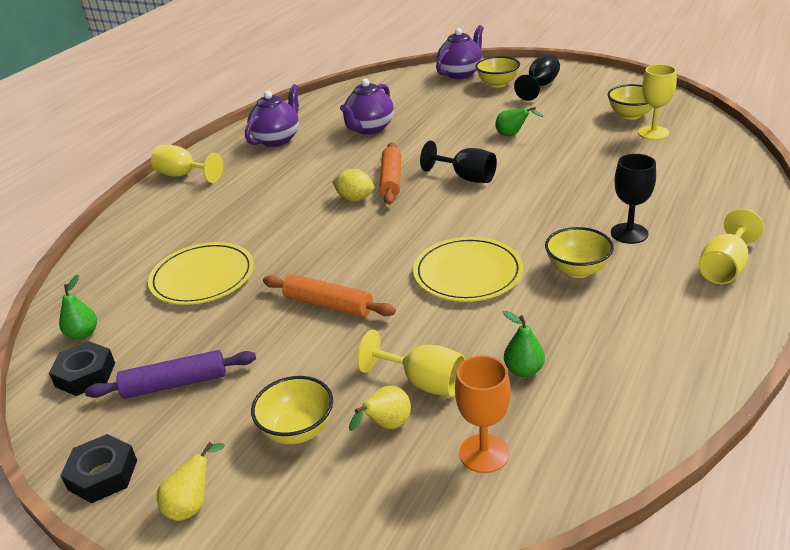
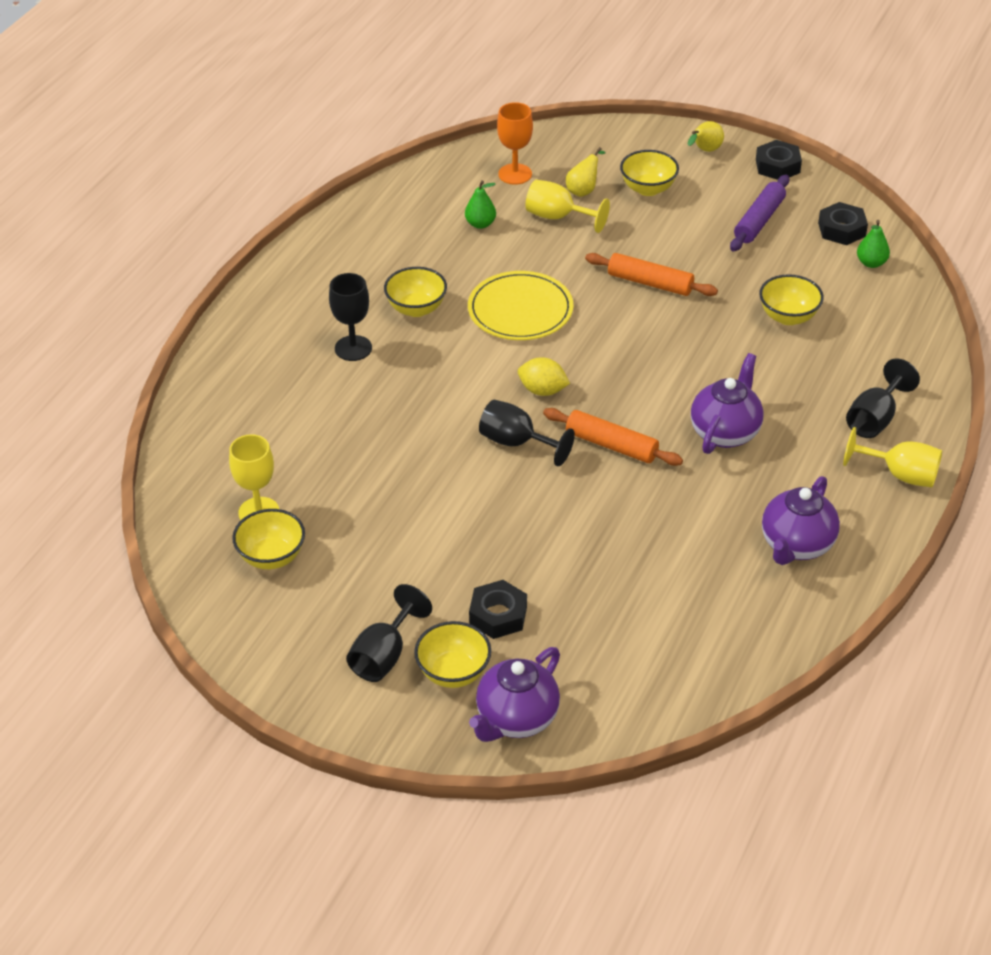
camera: 175 degrees right, 10 degrees up
purple rolling pin [85,350,256,399] -> purple rolling pin turned 45 degrees counterclockwise [730,175,789,251]
yellow plate [148,242,254,305] -> yellow bowl [759,274,824,325]
yellow lemon [332,169,374,201] -> yellow lemon moved to [518,357,570,396]
purple teapot [340,78,394,135] -> purple teapot moved to [691,353,763,454]
orange rolling pin [379,142,401,205] -> orange rolling pin turned 60 degrees counterclockwise [543,408,683,466]
green pear [495,107,544,136] -> none
yellow goblet [698,209,764,284] -> none
none -> black nut [469,580,527,639]
none -> black goblet [846,359,920,438]

